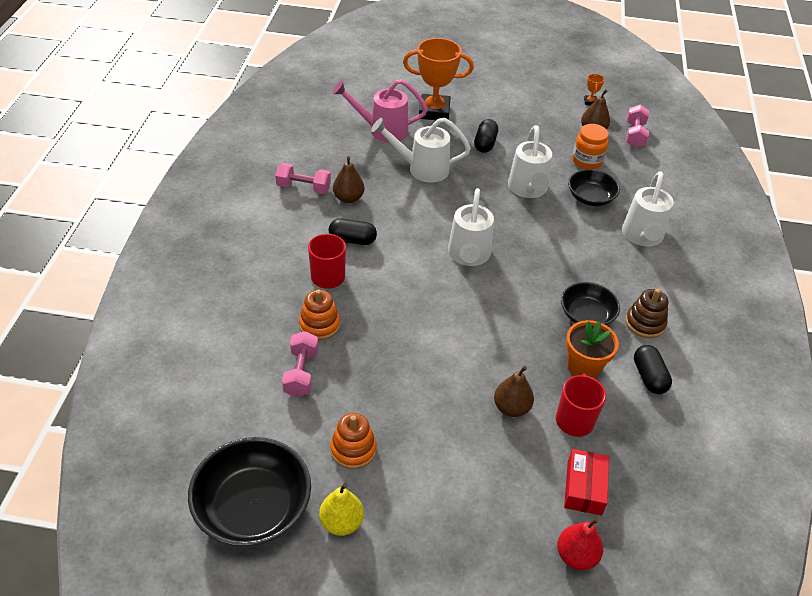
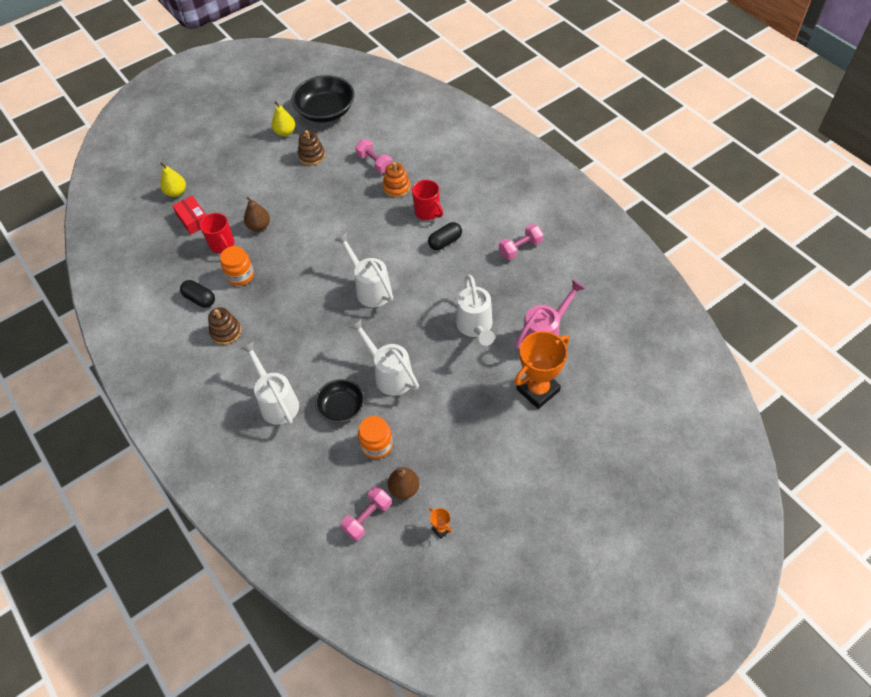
camera: 140 degrees right, 10 degrees up
orange stacking toy [330,413,377,469] -> brown stacking toy [298,130,325,165]
brown pear [333,156,364,203] -> none
white watering can [371,118,471,183] -> white watering can turned 120 degrees clockwise [456,275,495,346]
black capsule [474,119,498,153] -> none
red pear [557,518,603,570] -> yellow pear [160,162,186,197]
black bowl [561,282,620,325] -> none
orange flower pot [566,320,619,379] -> orange jar [220,246,254,286]
pink dumbbell [626,105,649,148] -> pink dumbbell turned 75 degrees clockwise [340,486,392,541]

